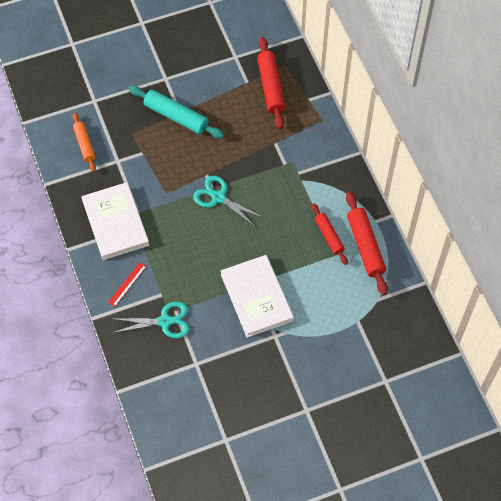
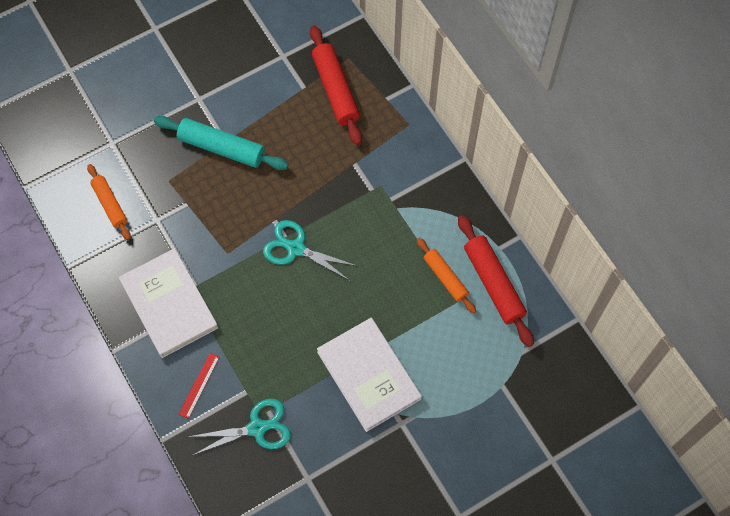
camera: 10 degrees left, 5 degrees up
red rolling pin [312,203,348,265] -> orange rolling pin [417,238,476,314]

